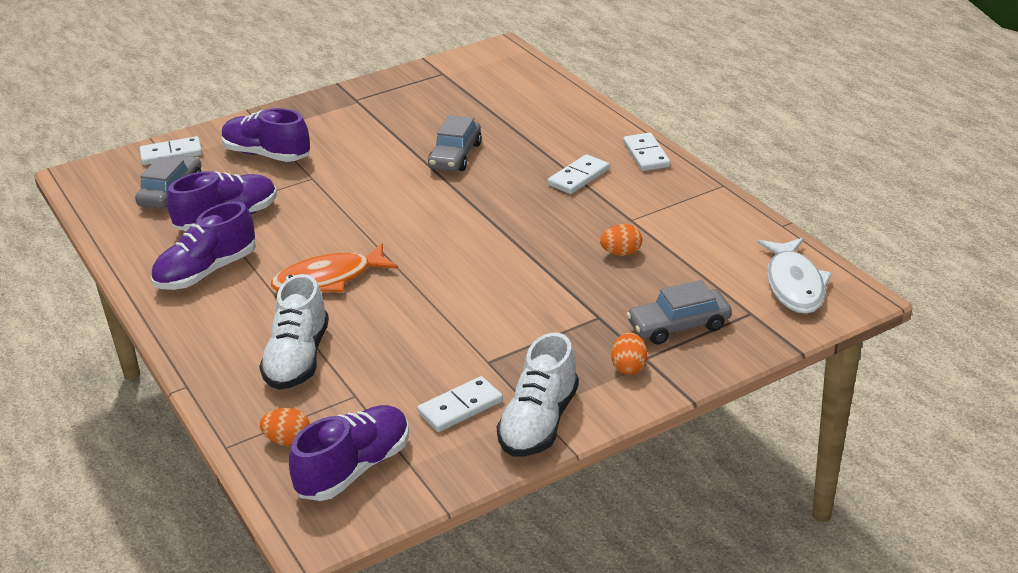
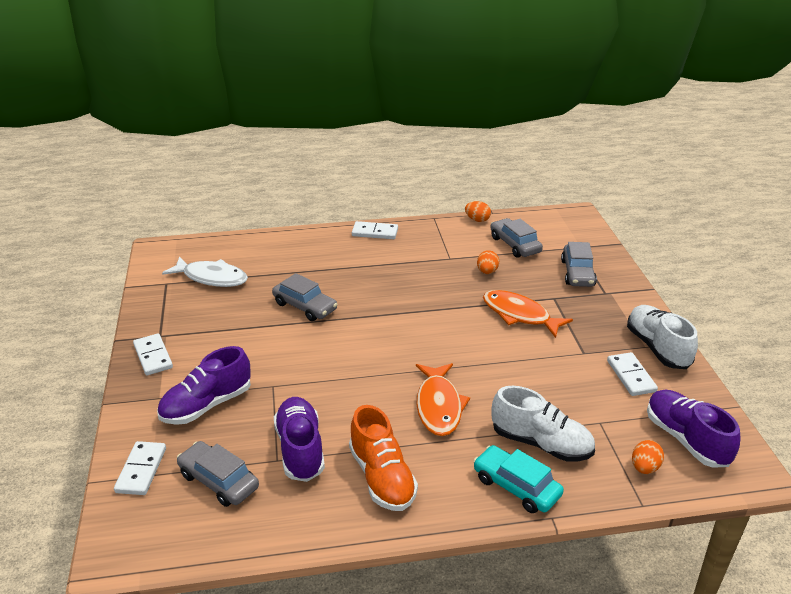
camera: 70 degrees left, 0 degrees up
purple shoe [151,201,256,290] -> orange shoe [349,405,418,511]
white shoe [497,333,579,456] -> white shoe turned 150 degrees counterclockwise [627,305,698,369]
white domino [548,154,609,194] -> white domino moved to [133,334,173,375]
orange egg [611,333,647,375] -> orange egg moved to [465,201,491,222]
white fish [758,238,832,314] -> white fish moved to [162,256,248,287]
none -> turquoise car [473,445,564,513]
none -> orange fish [483,290,573,338]
none -> grey car [490,218,543,258]

